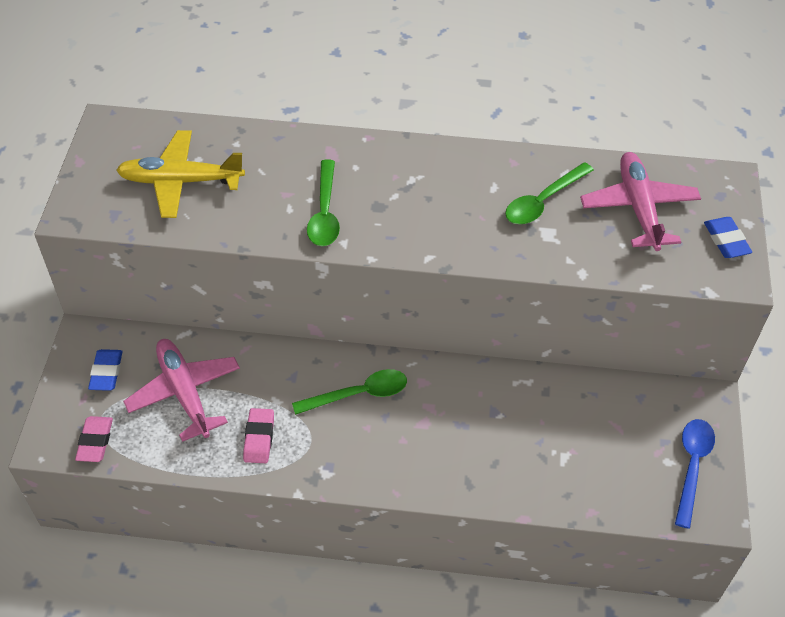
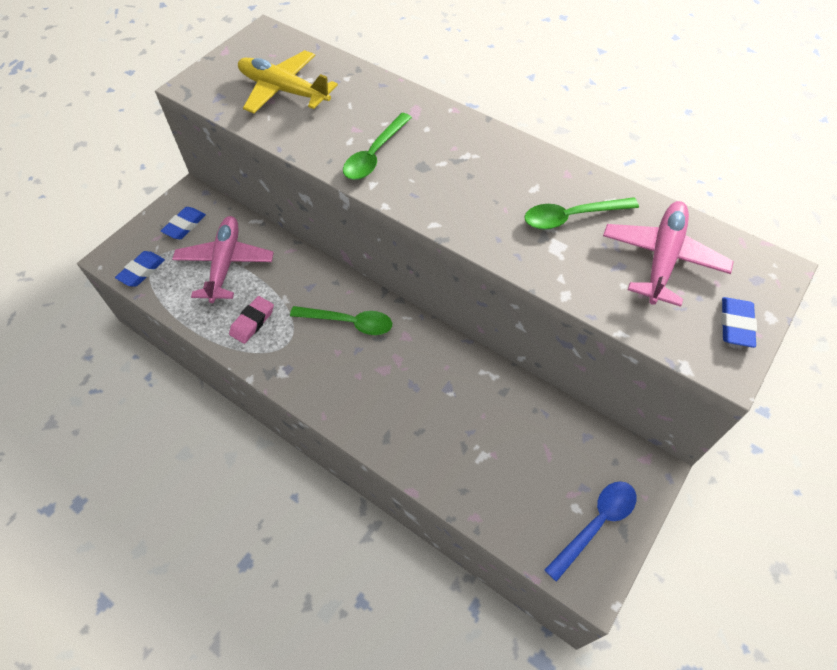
camera: 30 degrees right, 5 degrees up
pink eraser [75,416,113,462] -> blue eraser [115,251,165,287]

